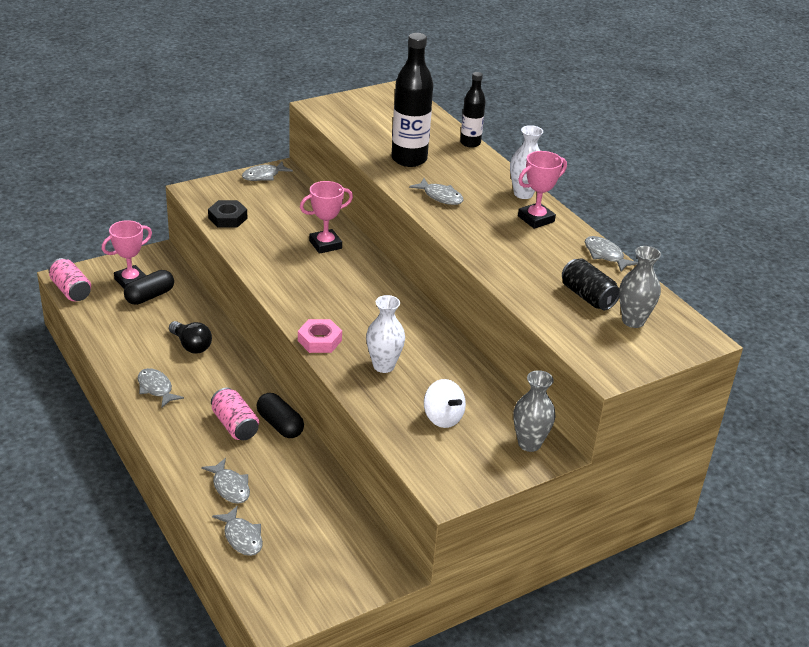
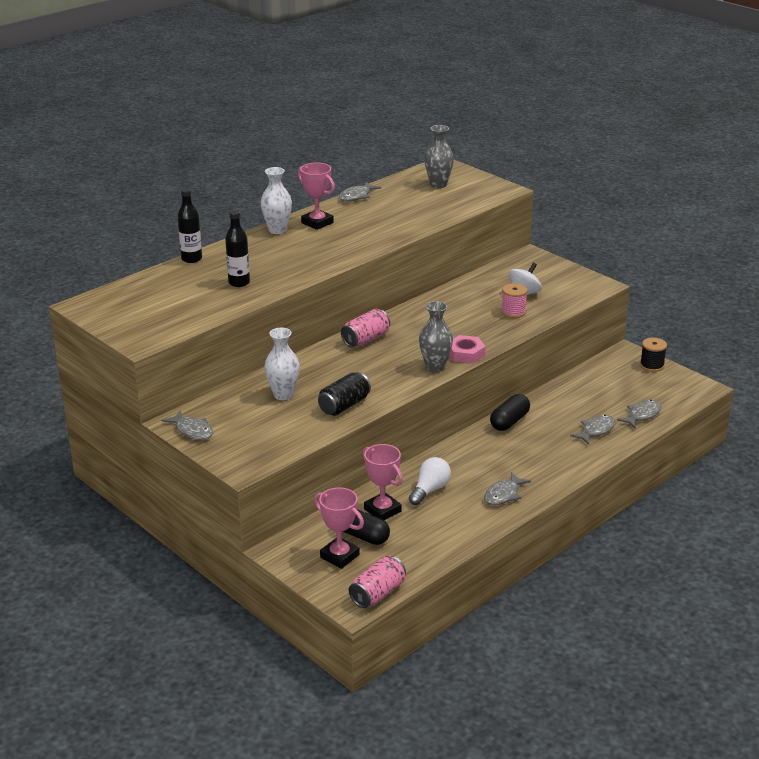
camera: 100 degrees left, 5 degrees down
black light bulb [169,321,212,354] -> white light bulb [409,457,451,505]
black nut [208,200,247,228] -> none
pink can [211,388,259,440] -> pink can moved to [341,309,390,347]
pink trophy [300,181,353,254] -> pink trophy moved to [363,444,403,520]
white vase [366,295,405,373] -> white vase moved to [264,328,300,400]
black bottle [391,33,433,167] -> black bottle [225,210,250,287], size x0.59
grey fish [409,178,464,205] -> none
grey vase [513,370,556,452] -> grey vase moved to [419,301,453,372]
black can [562,258,620,310] -> black can moved to [318,372,371,416]
none -> pink spool [501,283,527,318]
none -> black spool [640,338,667,372]

